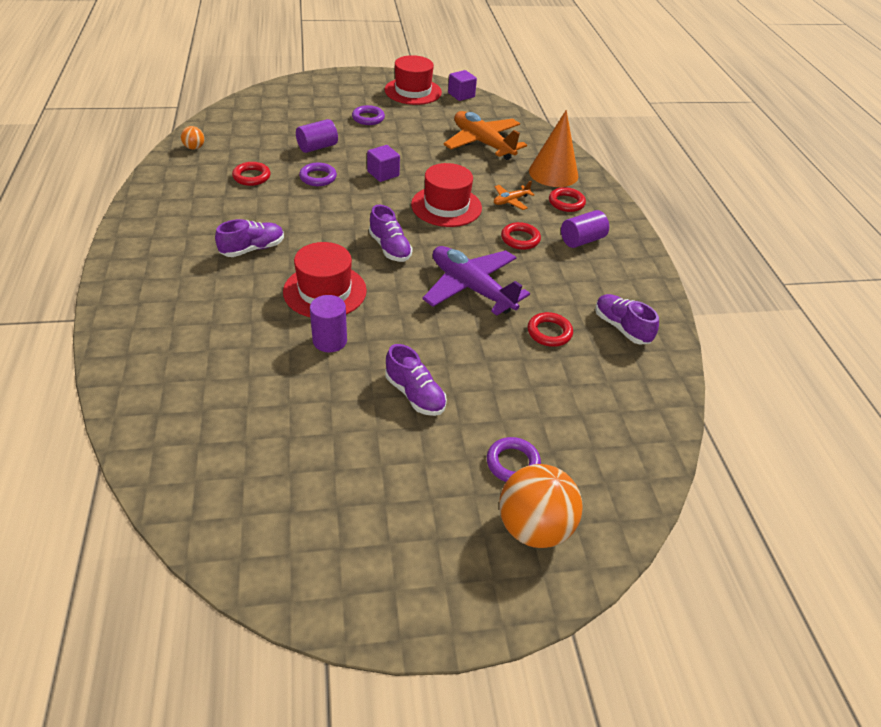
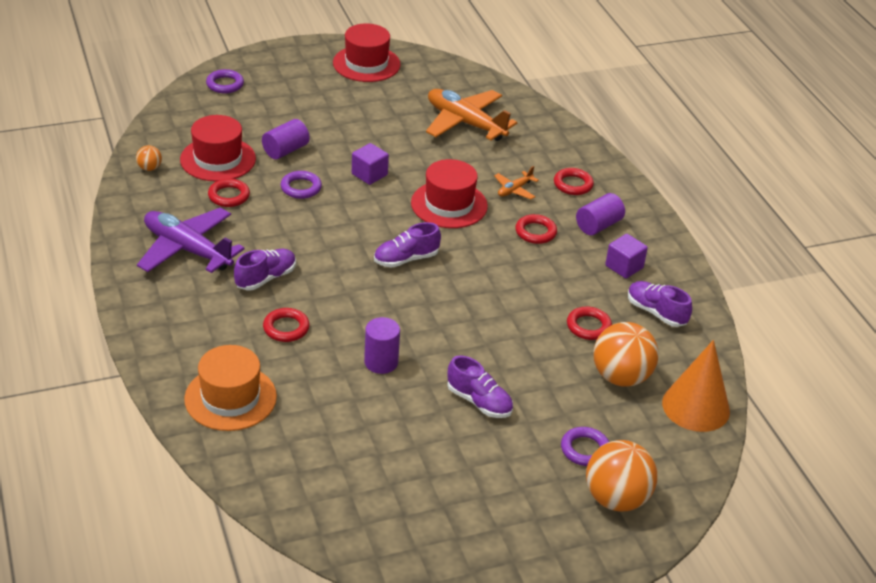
camera: 10 degrees left, 5 degrees down
red hat [283,242,367,317] -> red hat moved to [180,115,256,182]
purple ring [352,105,385,125] -> purple ring moved to [206,69,244,93]
purple shoe [369,205,413,262] -> purple shoe turned 105 degrees clockwise [374,222,441,268]
purple plane [422,246,530,316] -> purple plane moved to [137,208,245,273]
purple cube [448,70,477,101] -> purple cube moved to [605,234,648,279]
orange cone [529,110,578,187] -> orange cone moved to [662,340,730,432]
none -> orange hat [184,345,277,431]
none -> red ring [263,308,310,342]
none -> orange ball [594,322,659,387]

